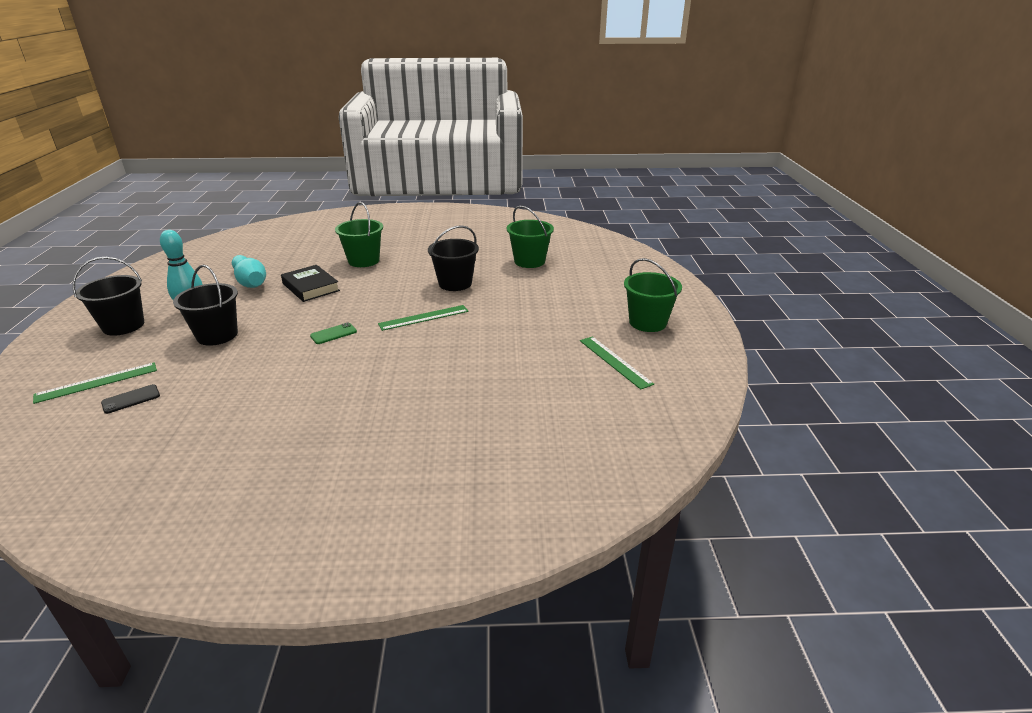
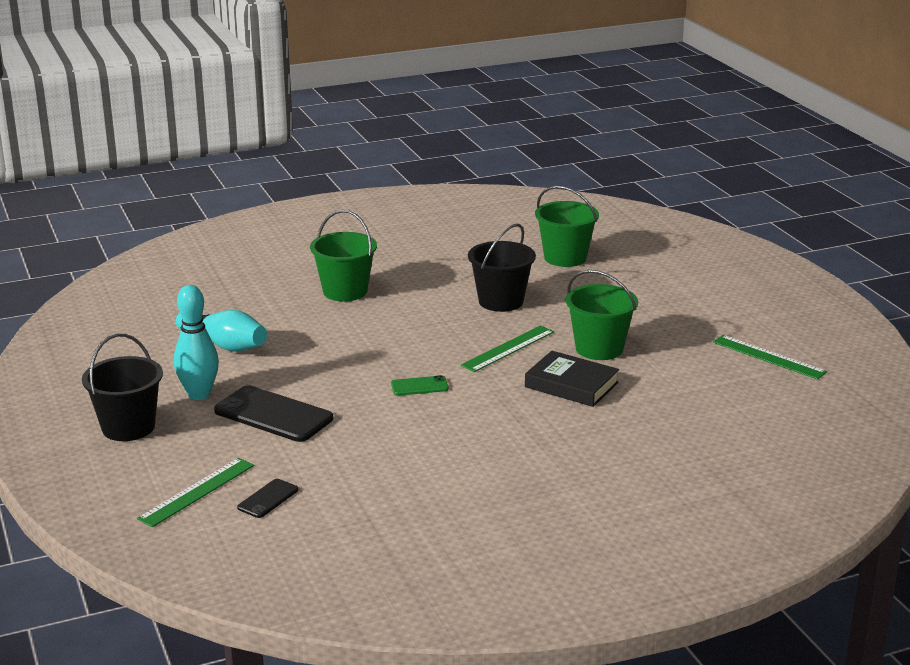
camera: 20 degrees left, 5 degrees down
black bucket [173,265,238,346] -> black phone [214,385,333,442]
black book [281,265,340,302] -> black book moved to [525,351,619,407]
green phone [310,323,357,344] -> green phone turned 45 degrees clockwise [391,375,449,396]
green bucket [624,258,682,332] -> green bucket moved to [566,270,638,360]

